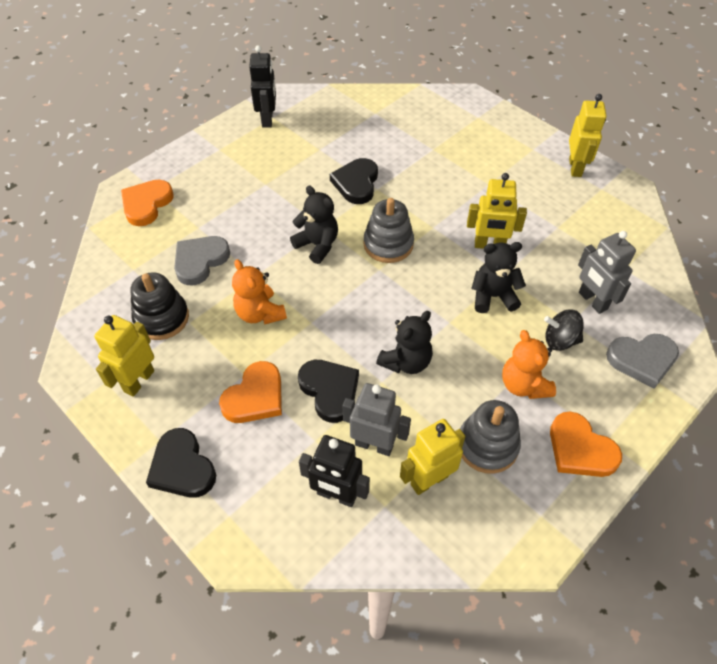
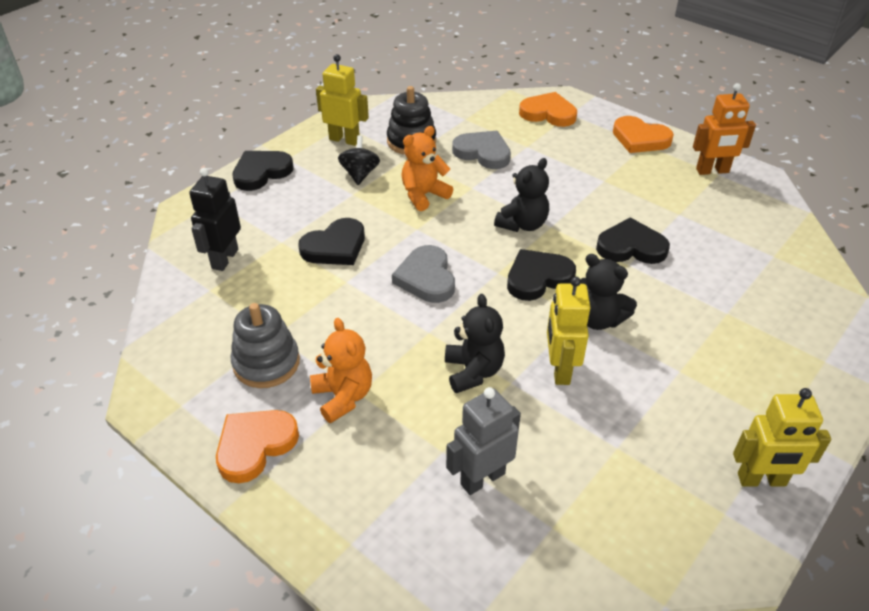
camera: 85 degrees right, 10 degrees down
orange heart [219,361,282,423] -> orange heart moved to [613,116,674,153]
black robot [249,45,276,128] -> orange robot [693,83,756,175]
grey robot [343,383,411,456] -> none
grey stacking toy [363,198,414,263] -> black heart [507,249,576,301]
black teddy bear [376,311,433,374] -> black teddy bear moved to [580,254,637,330]
yellow robot [400,419,465,495] -> none
orange teddy bear [502,330,556,399] -> orange teddy bear turned 90 degrees clockwise [310,318,372,423]
black spinning top [544,310,584,351] -> black spinning top moved to [338,135,380,185]
grey heart [606,334,679,389] -> grey heart moved to [392,245,455,303]

